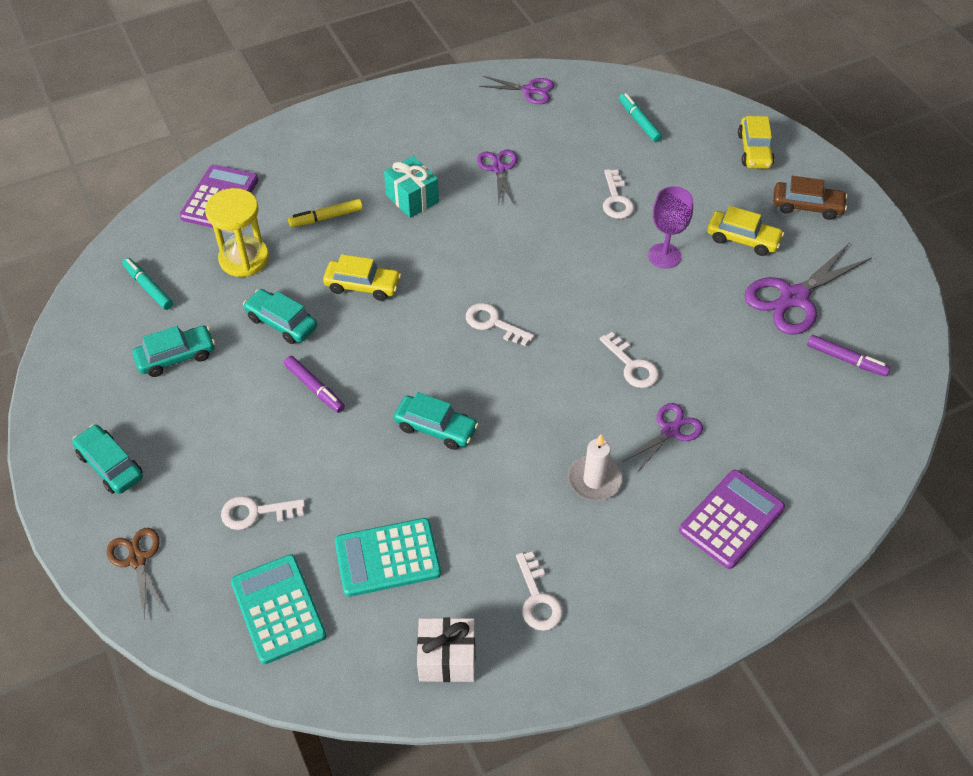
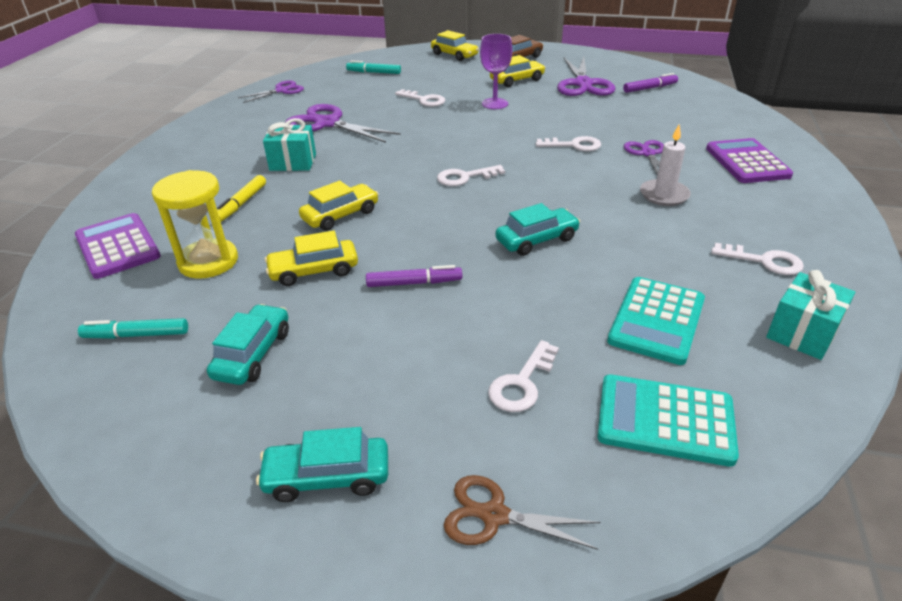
camera: 50 degrees left, 15 degrees down
turquoise car [243,289,317,344] -> yellow car [265,231,358,286]
white gift [417,617,475,682] -> turquoise gift [766,270,855,360]
purple scissors [477,149,518,205] -> purple scissors [285,104,401,143], size x1.69

